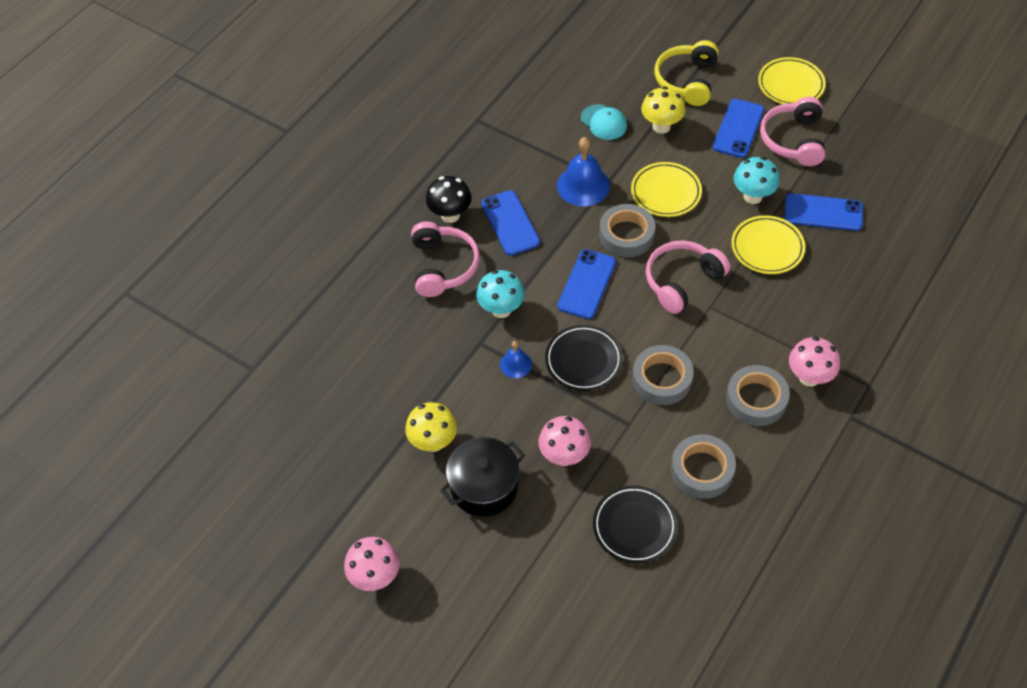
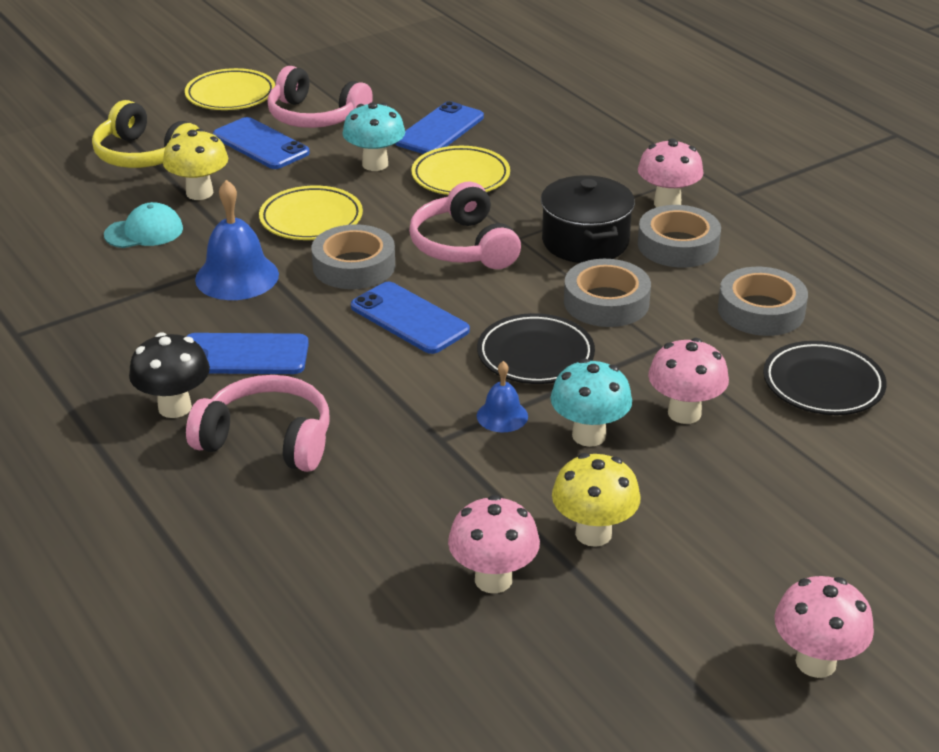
camera: 70 degrees left, 20 degrees down
black pot [440,437,525,517] -> black pot moved to [541,175,635,263]
turquoise mushroom [476,270,525,318] -> turquoise mushroom moved to [550,359,632,447]
none -> pink mushroom [448,495,540,593]

